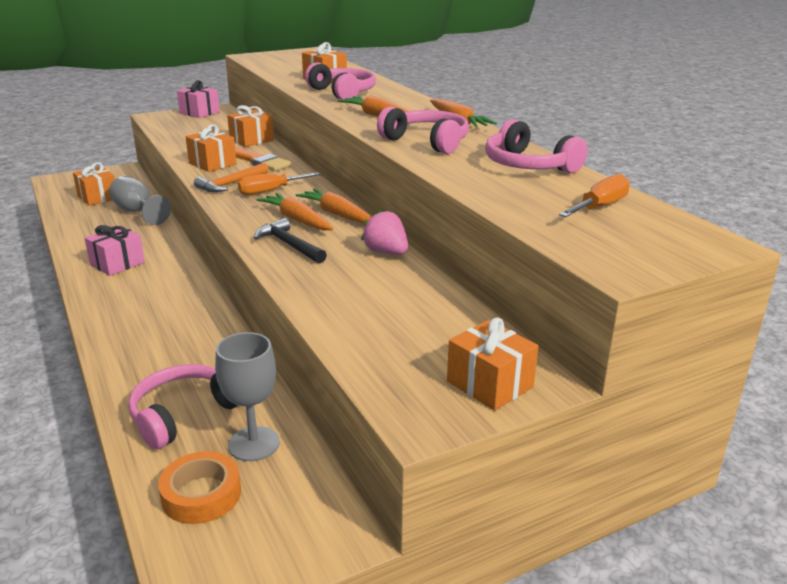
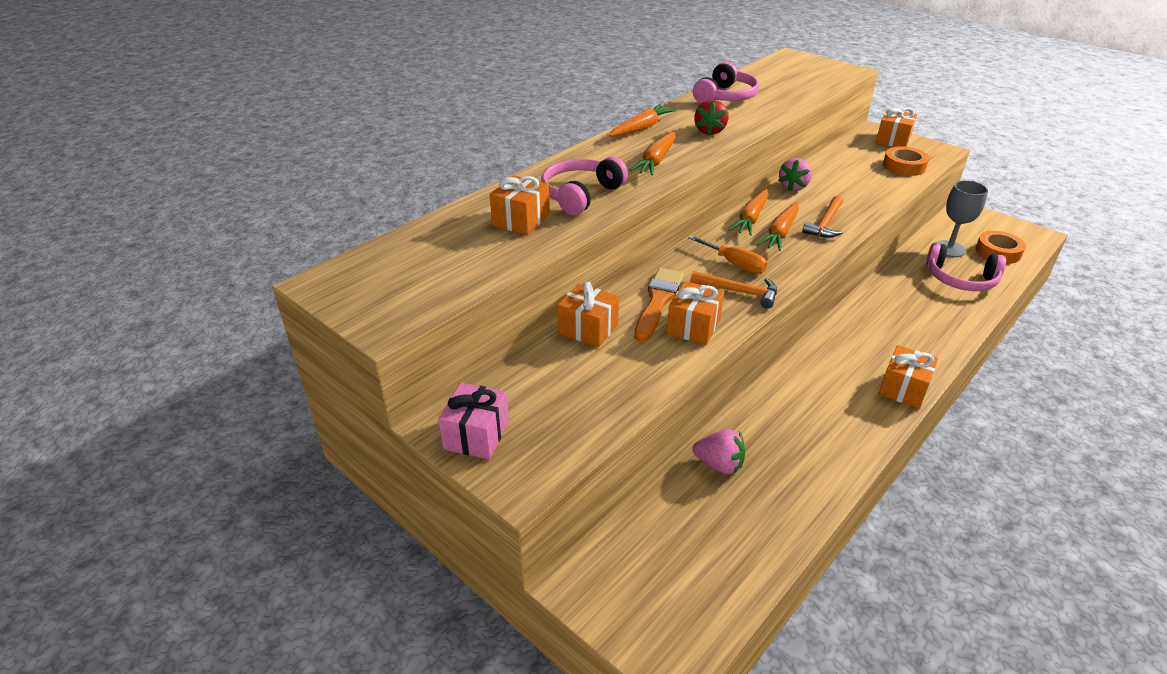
camera: 110 degrees left, 10 degrees up
orange gift [73,162,115,206] -> orange gift moved to [879,345,938,409]
pink gift [85,225,145,276] -> none
grey goblet [109,176,171,225] -> pink strawberry [693,429,745,474]
black hammer [254,218,327,264] -> orange hammer [802,196,843,237]
pink headphones [377,107,469,154] -> red strawberry [694,100,729,135]
orange screwdriver [559,174,630,217] -> none
none -> orange tape [883,146,929,176]

